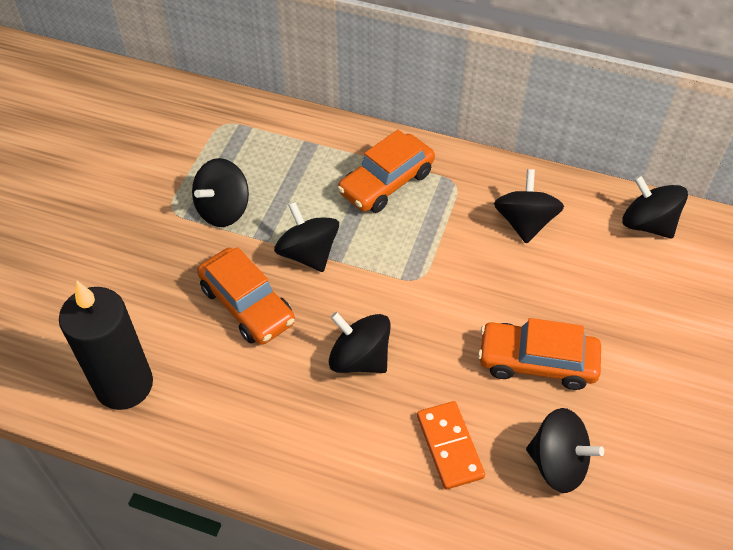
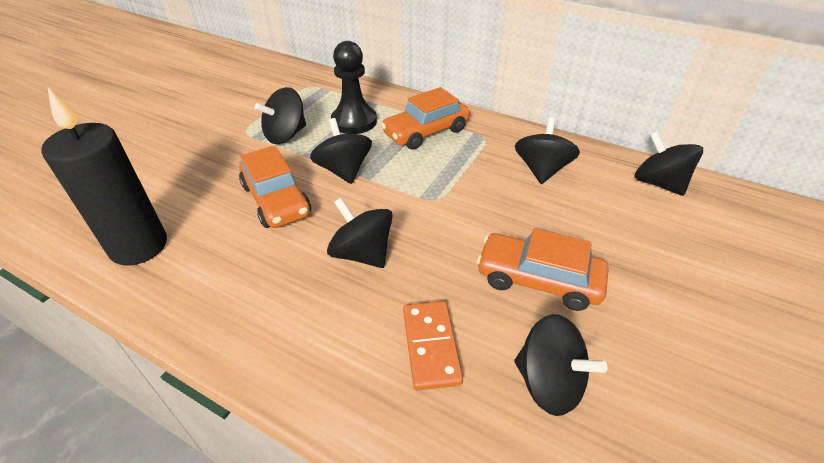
camera: 10 degrees right, 10 degrees down
none -> black pawn [331,41,377,134]

